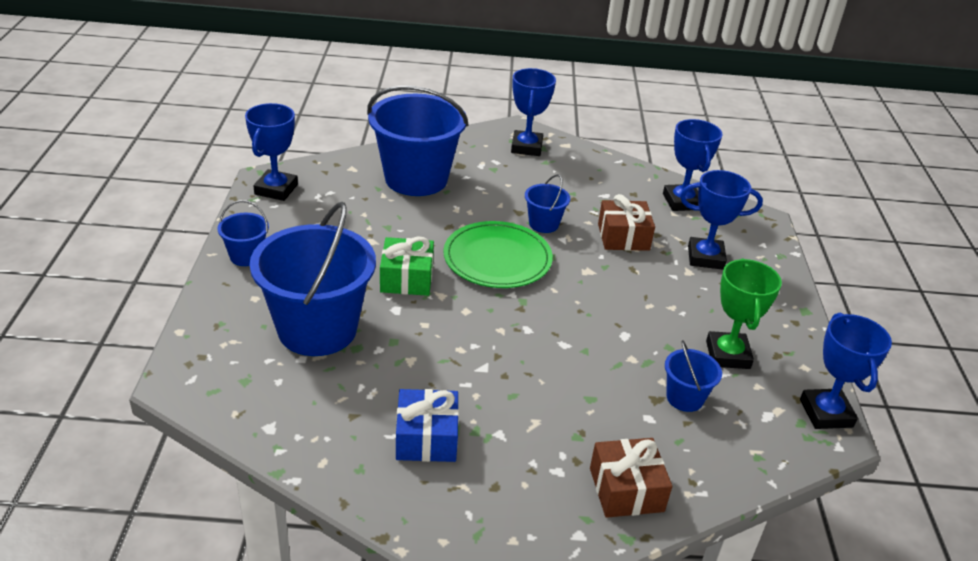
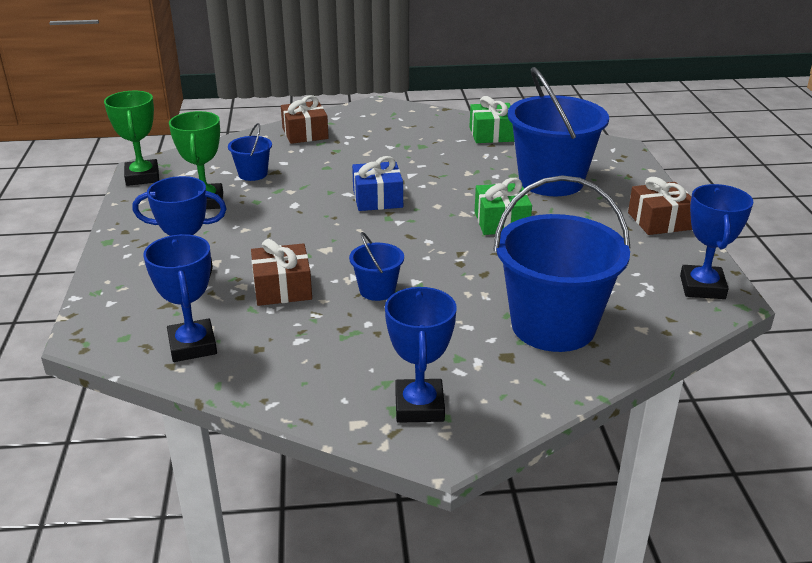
camera: 175 degrees right, 5 degrees down
blue bucket [217,200,269,266] -> brown gift [628,177,692,235]
blue gift [396,389,459,462] -> blue gift moved to [352,156,403,211]
green plate [443,221,553,288] -> none
blue trophy [800,313,892,429] -> green trophy [104,91,159,186]
none -> green gift [469,96,515,143]

